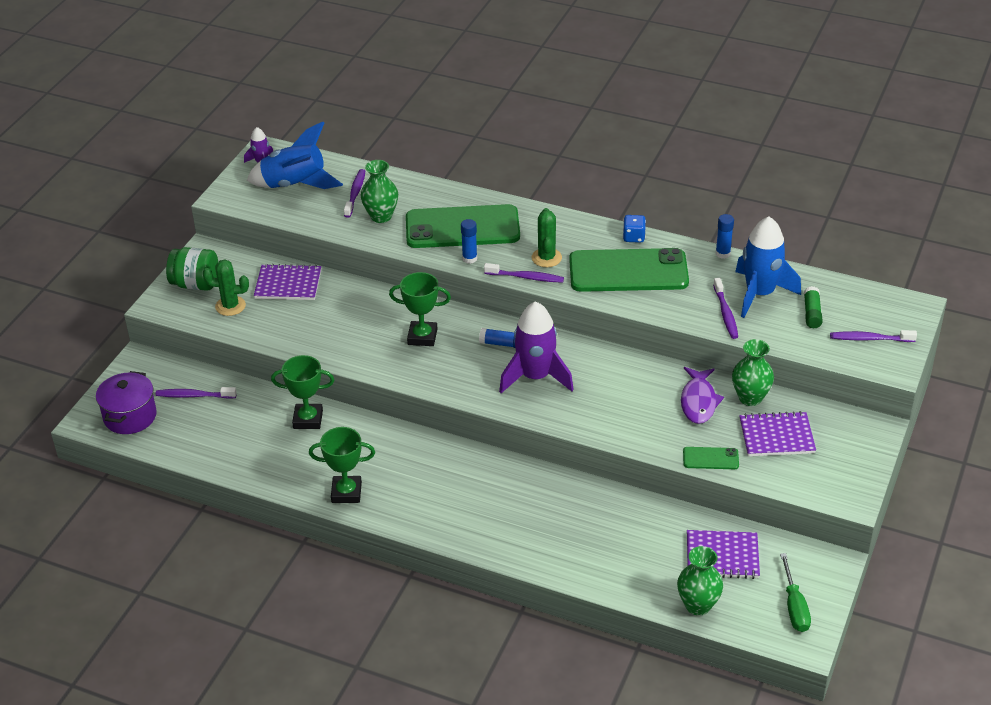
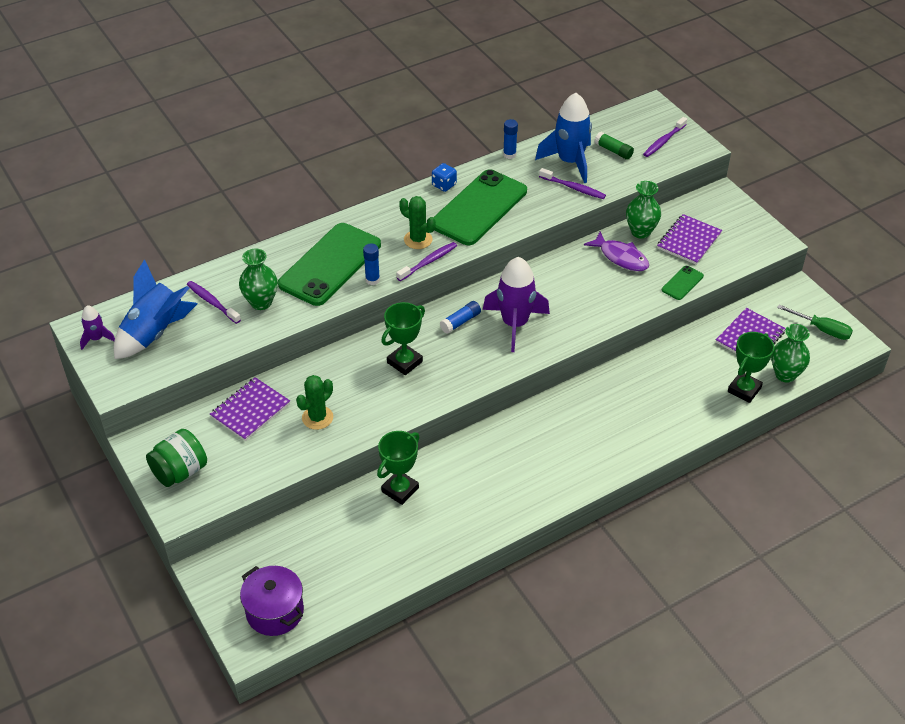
camera: 55 degrees left, 5 degrees up
purple toothbrush [155,387,237,399] -> none
green cactus [203,259,249,316] -> green cactus moved to [296,375,333,430]
green trophy [309,427,375,503] -> green trophy moved to [728,332,775,403]

